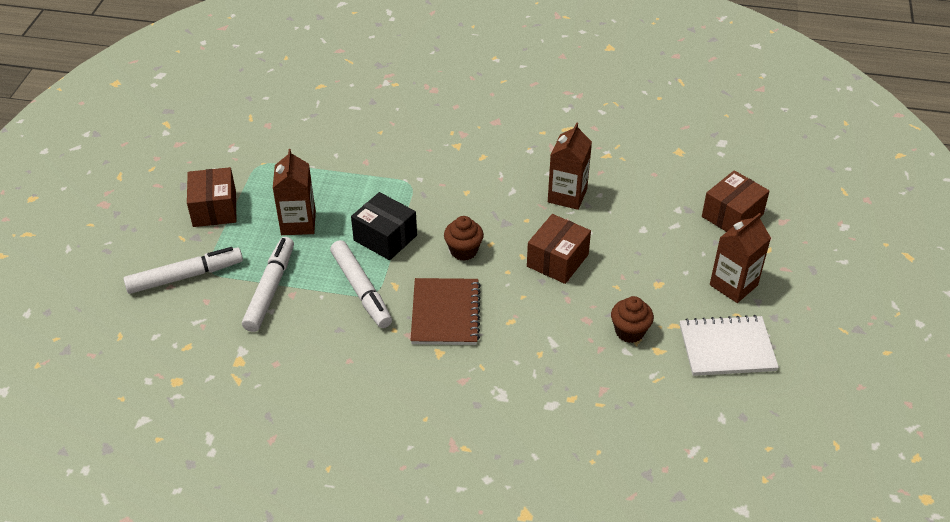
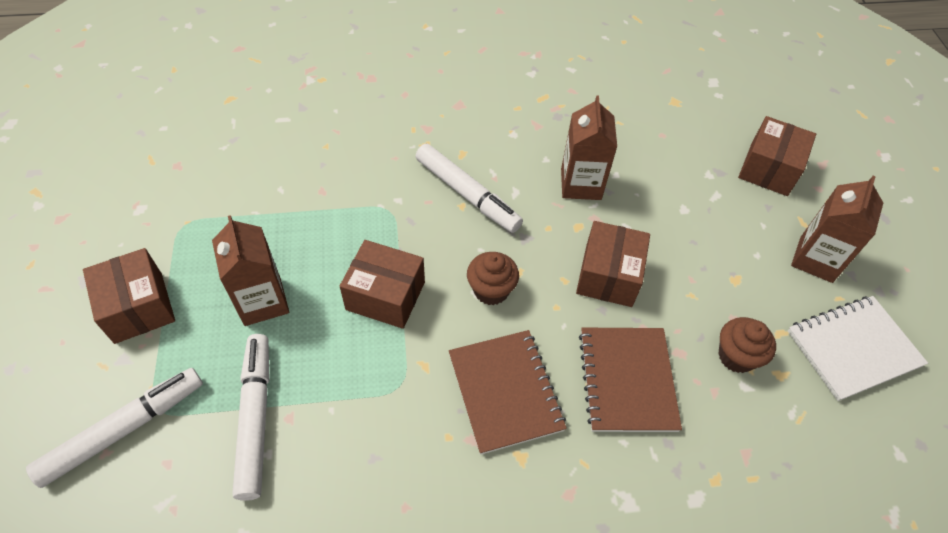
camera: 20 degrees left, 10 degrees up
white marker [330,240,392,328] -> white marker moved to [415,144,523,233]
black box [351,192,417,260] -> brown box [340,240,425,329]
none -> brown notebook [579,328,682,432]

